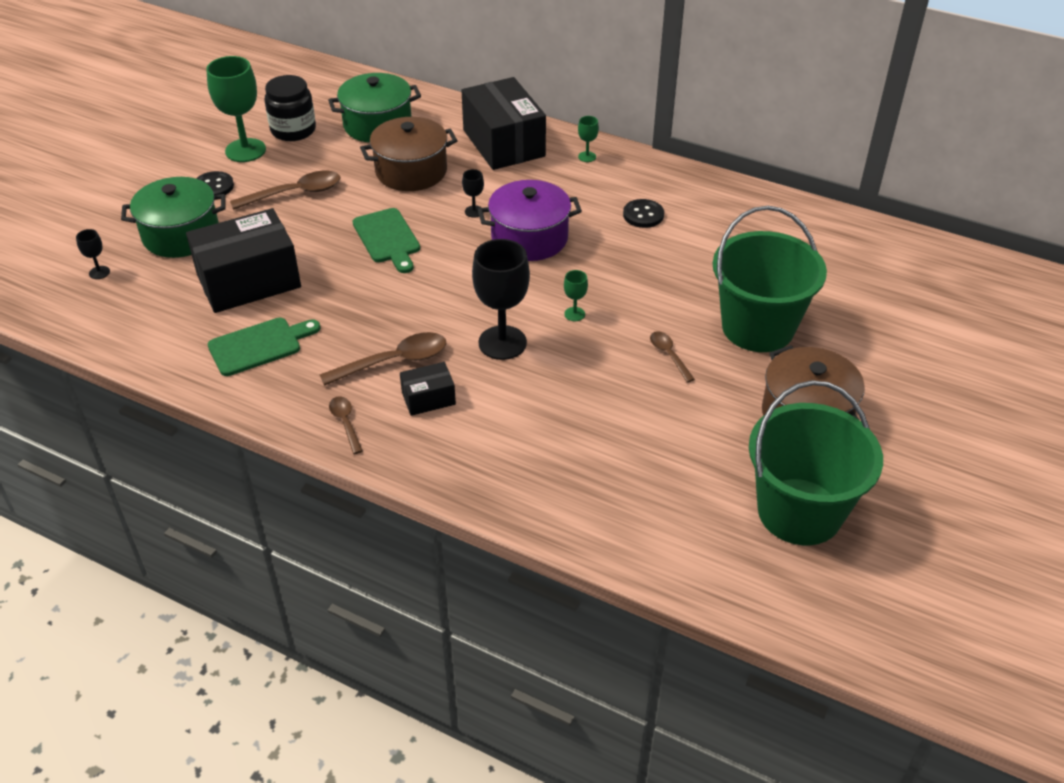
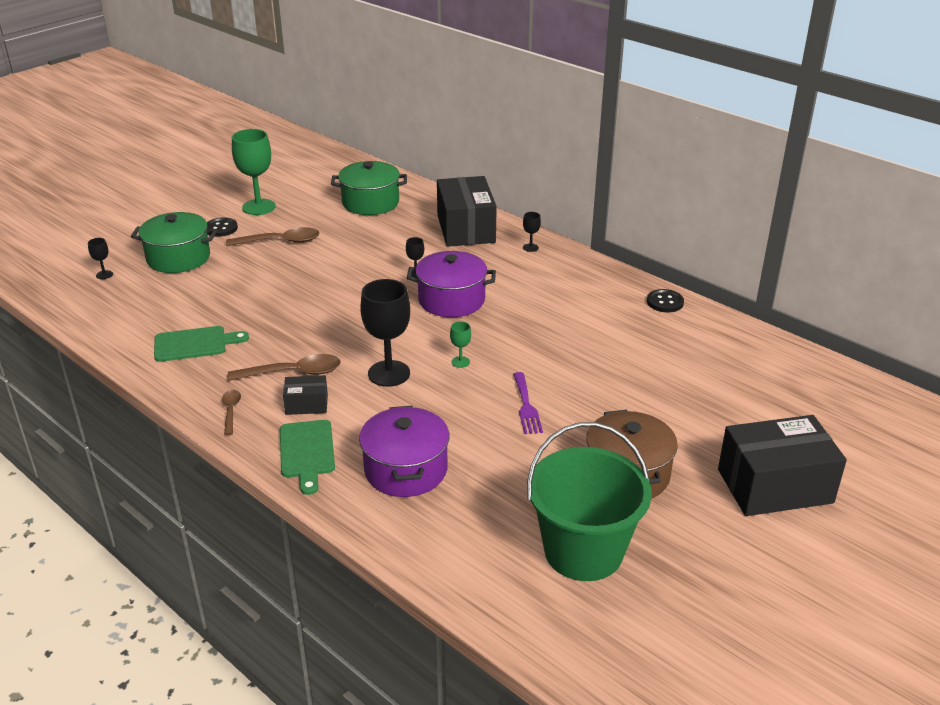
camera: 15 degrees right, 10 degrees down
black box [186,208,301,313] -> black box moved to [718,415,847,516]
black jar [264,75,316,141] -> none
green cutting board [353,208,420,273] -> green cutting board moved to [280,420,335,495]
brown pot [360,117,458,191] -> none
green goblet [578,116,599,162] -> black goblet [523,212,541,252]
black button [623,199,664,228] -> black button moved to [647,289,684,313]
brown spoon [650,331,695,383] -> purple fork [513,372,543,434]
green bucket [713,206,827,352] -> none
none -> purple pot [359,406,449,497]

